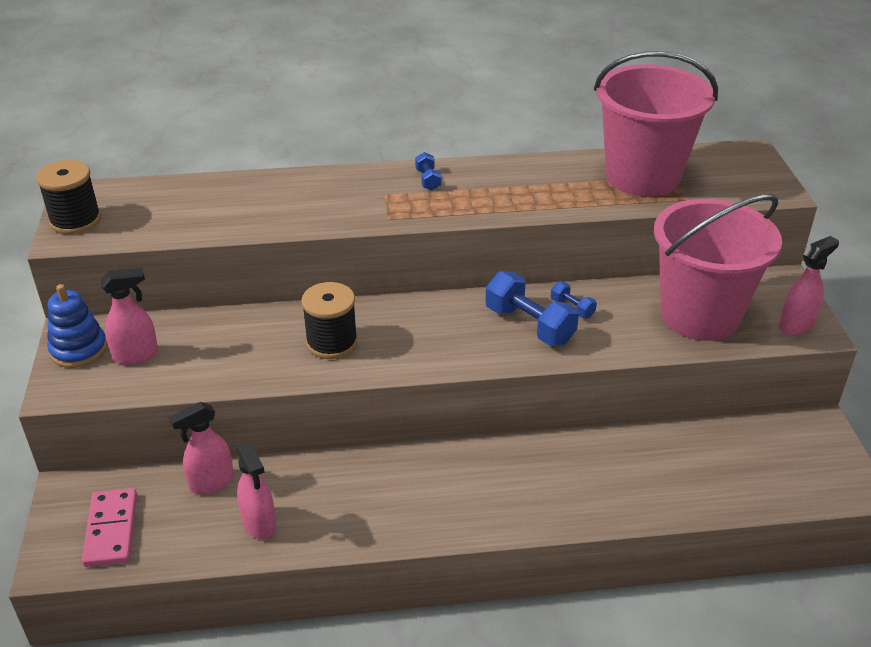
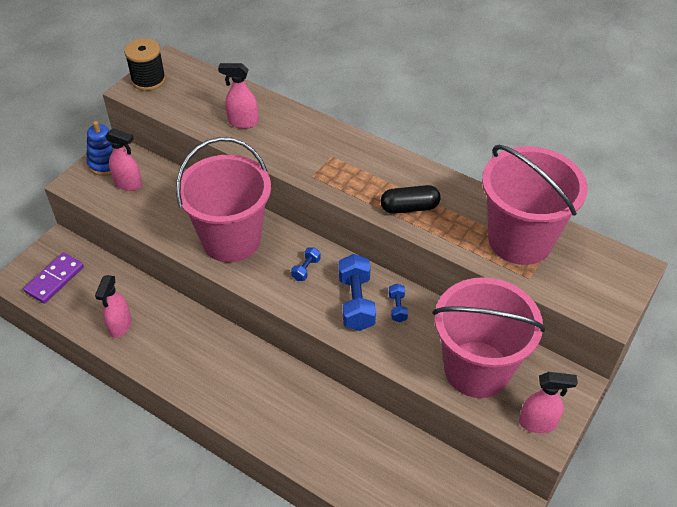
camera: 40 degrees right, 10 degrees up
pink domino [82,488,137,567] -> purple domino [23,253,84,304]
pink spray bottle [169,402,234,494] -> pink spray bottle moved to [218,63,258,129]
black spool [301,282,358,359] -> pink bucket [176,137,271,262]
blue dumbbell [415,152,441,191] -> blue dumbbell moved to [291,247,321,281]
none -> black capsule [381,185,441,214]

